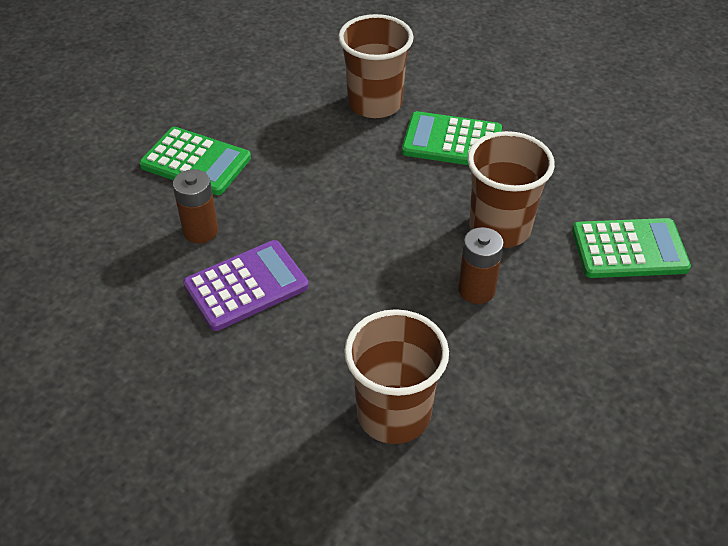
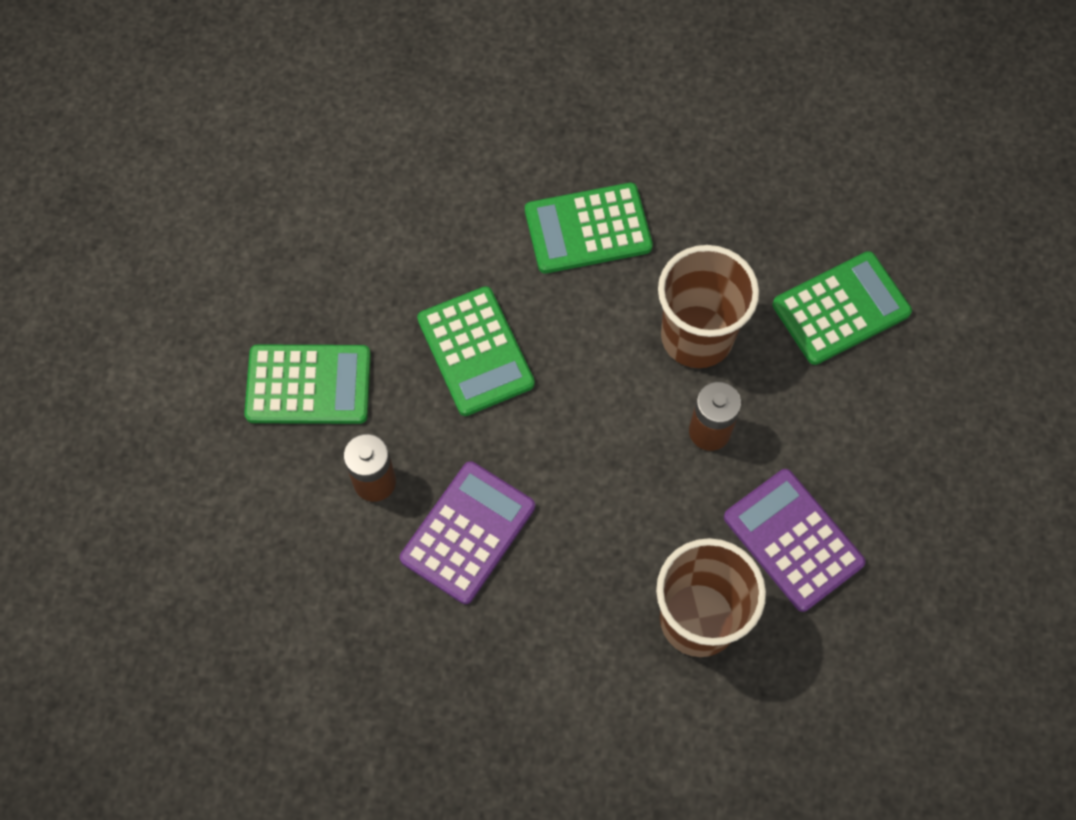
camera: 25 degrees left, 20 degrees up
brown cup [338,14,414,118] -> none
none -> green calculator [417,286,535,416]
none -> purple calculator [724,469,866,612]

